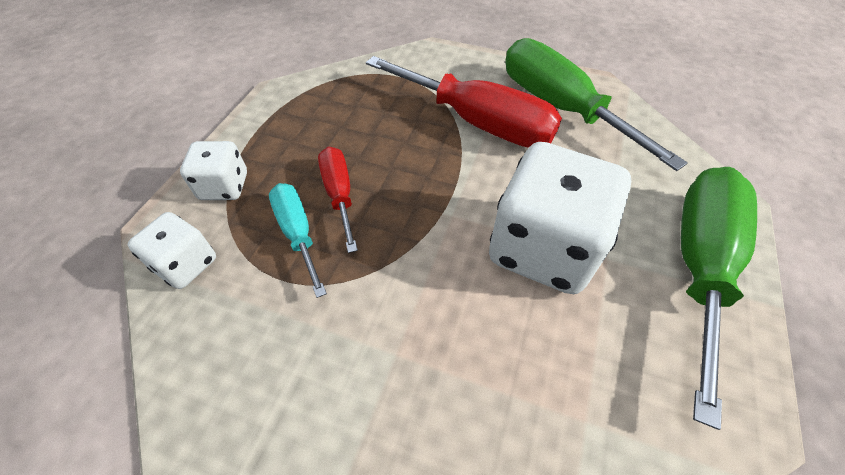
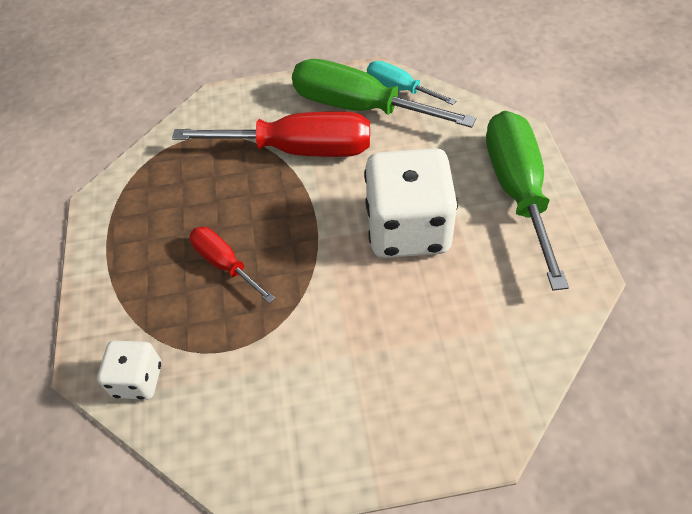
camera: 25 degrees left, 0 degrees up
white dice [180,141,247,200] -> none
turquoise screwdriver [269,183,327,298] -> turquoise screwdriver moved to [367,61,457,105]

